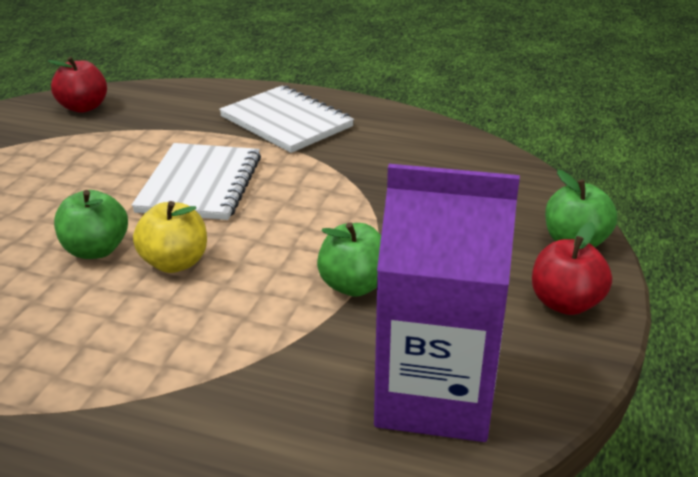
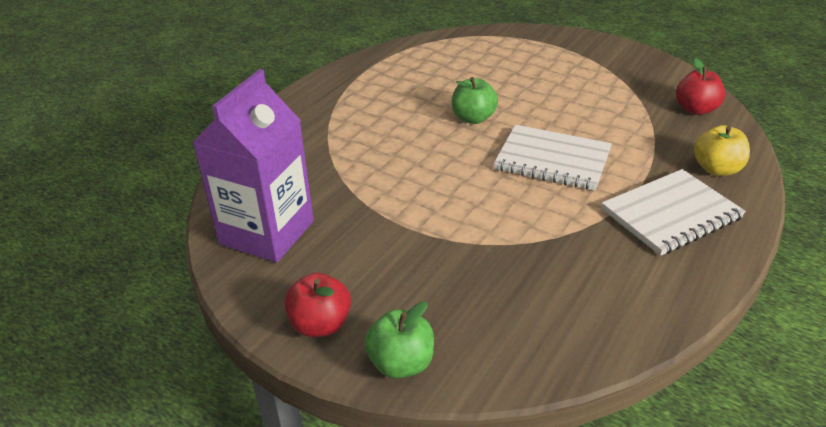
camera: 105 degrees right, 5 degrees up
yellow apple [133,201,207,273] -> yellow apple moved to [694,125,750,176]
green apple [317,222,381,297] -> none

